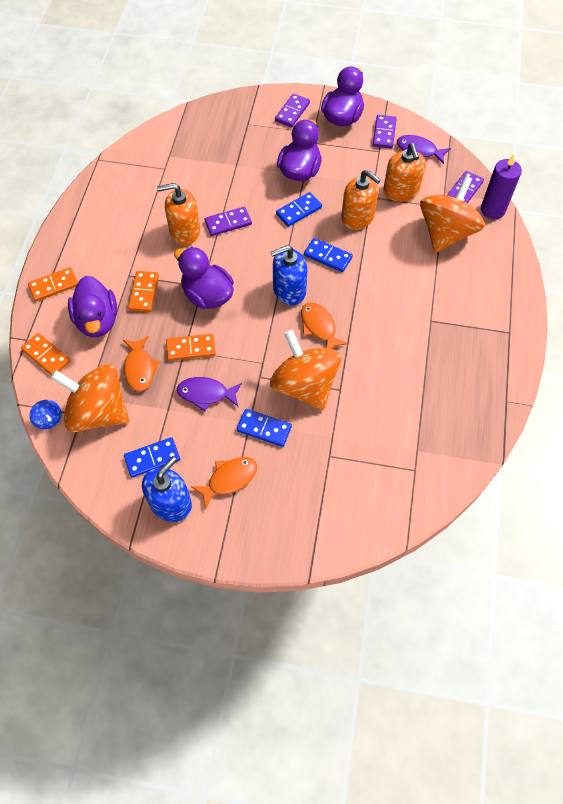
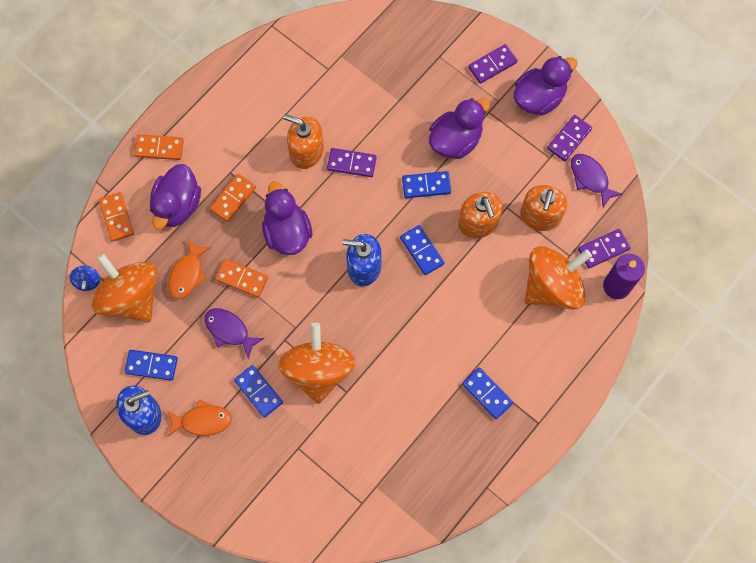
camera: 30 degrees right, 10 degrees up
orange fish [301,302,348,349] -> none
none -> blue domino [462,368,513,419]

